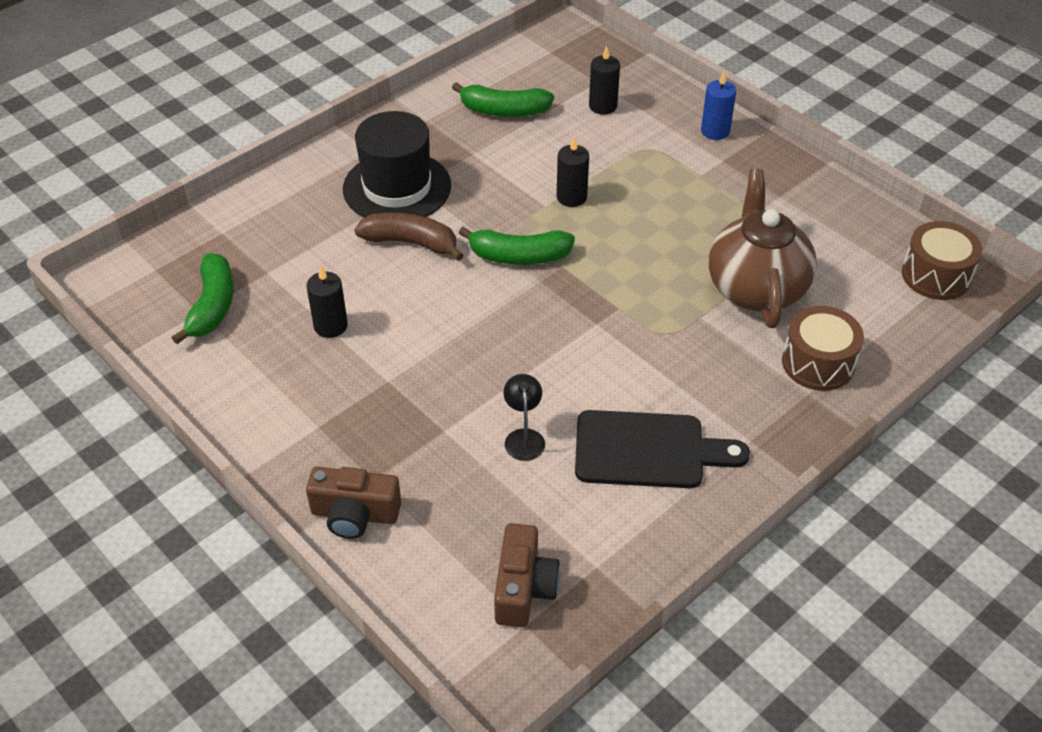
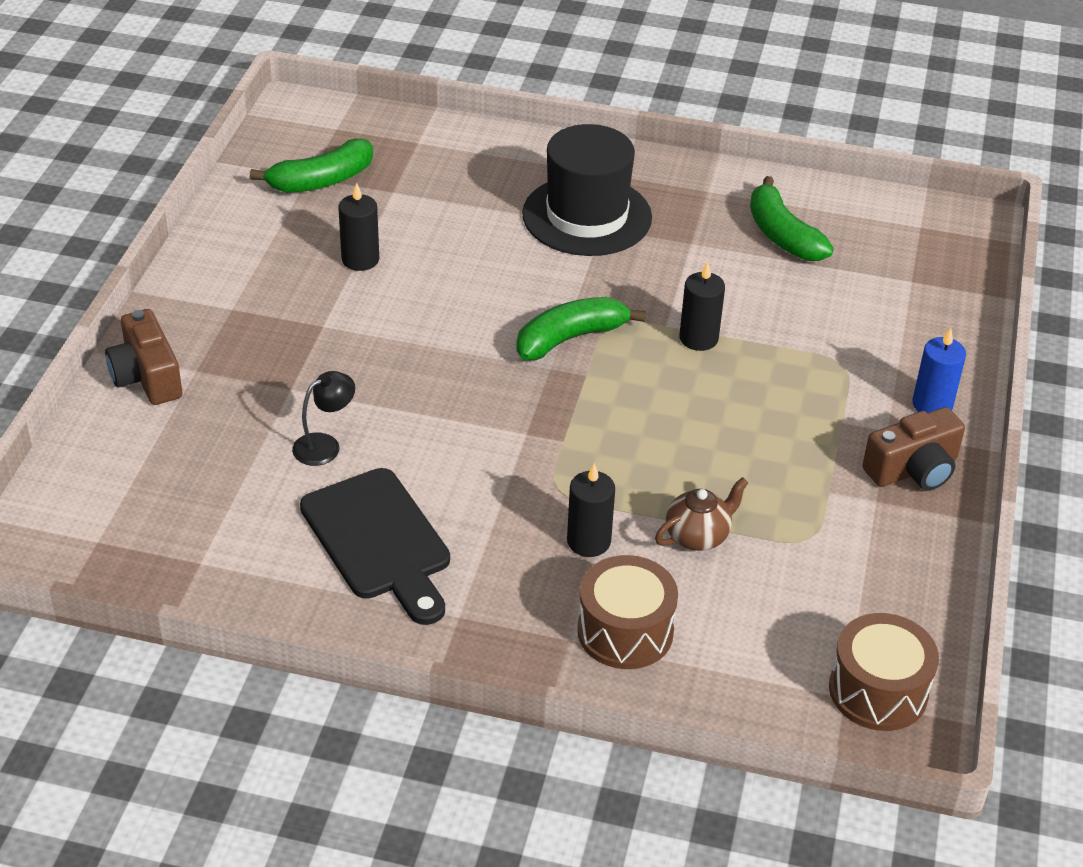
camera: 55 degrees right, 5 degrees down
brown banana [354,212,464,261] -> none
green banana [459,227,575,265] -> green banana turned 90 degrees clockwise [516,297,646,360]
brown camera [494,523,560,627] -> brown camera moved to [862,407,965,490]
black candle [589,46,620,115] -> black candle moved to [567,463,615,557]
brown teapot [709,169,817,328] -> brown teapot [655,477,749,551], size x0.47

